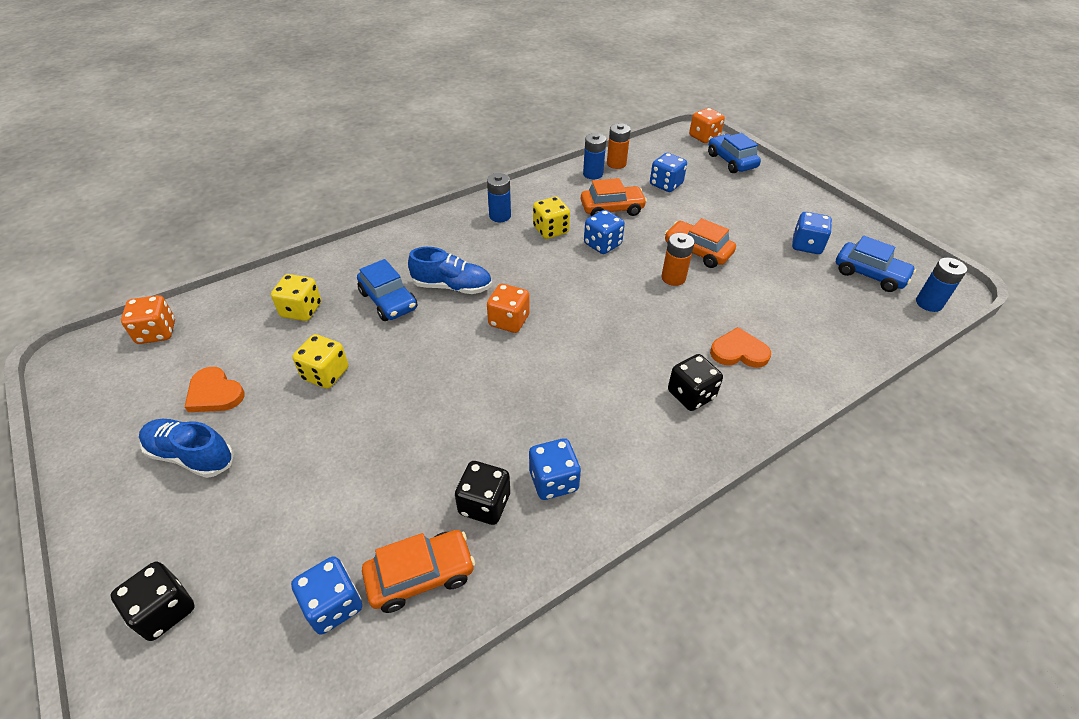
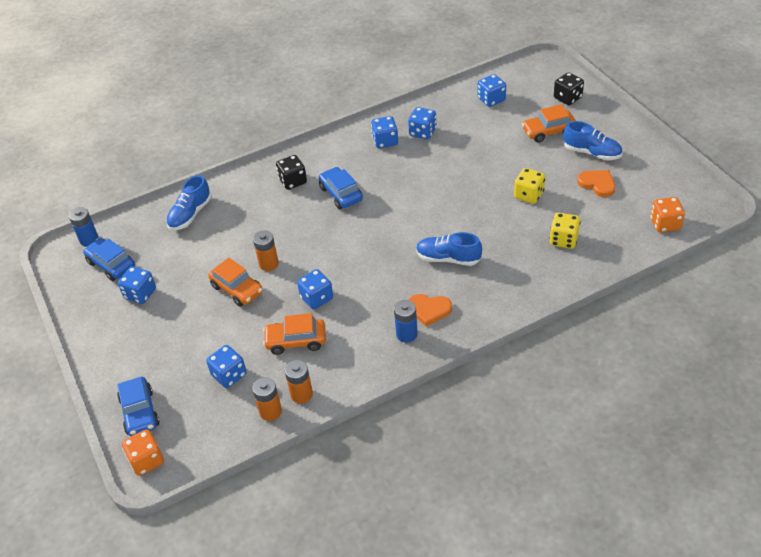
camera: 170 degrees left, 0 degrees up
blue car [357,259,417,321] -> blue car moved to [319,167,363,209]
orange car [362,530,475,613] -> orange car moved to [522,104,576,143]
black dice [455,461,510,525] -> blue dice [408,107,437,139]
orange dice [487,284,530,333] -> none
yellow dice [533,197,570,239] -> none
blue battery [583,133,606,179] -> orange battery [285,360,313,403]
orange heart [710,327,771,368] -> orange heart moved to [409,294,452,326]
none -> blue shoe [166,175,211,230]

